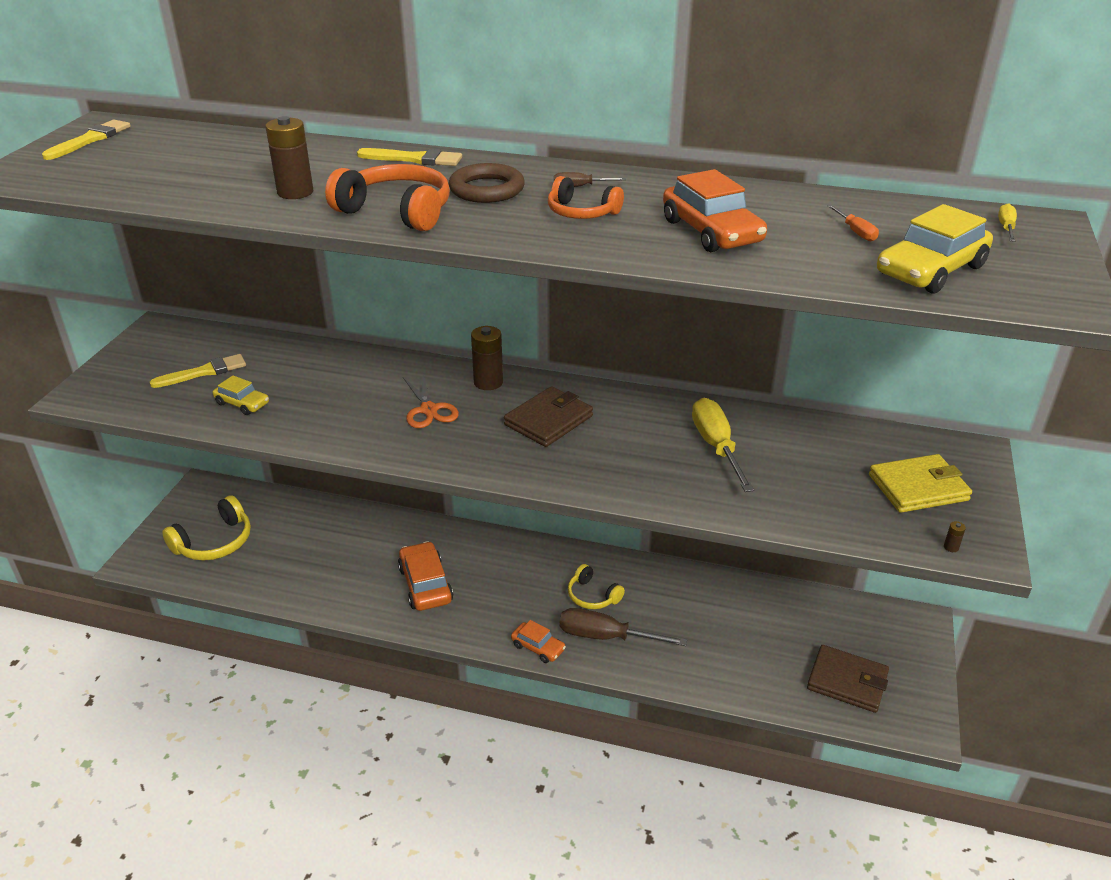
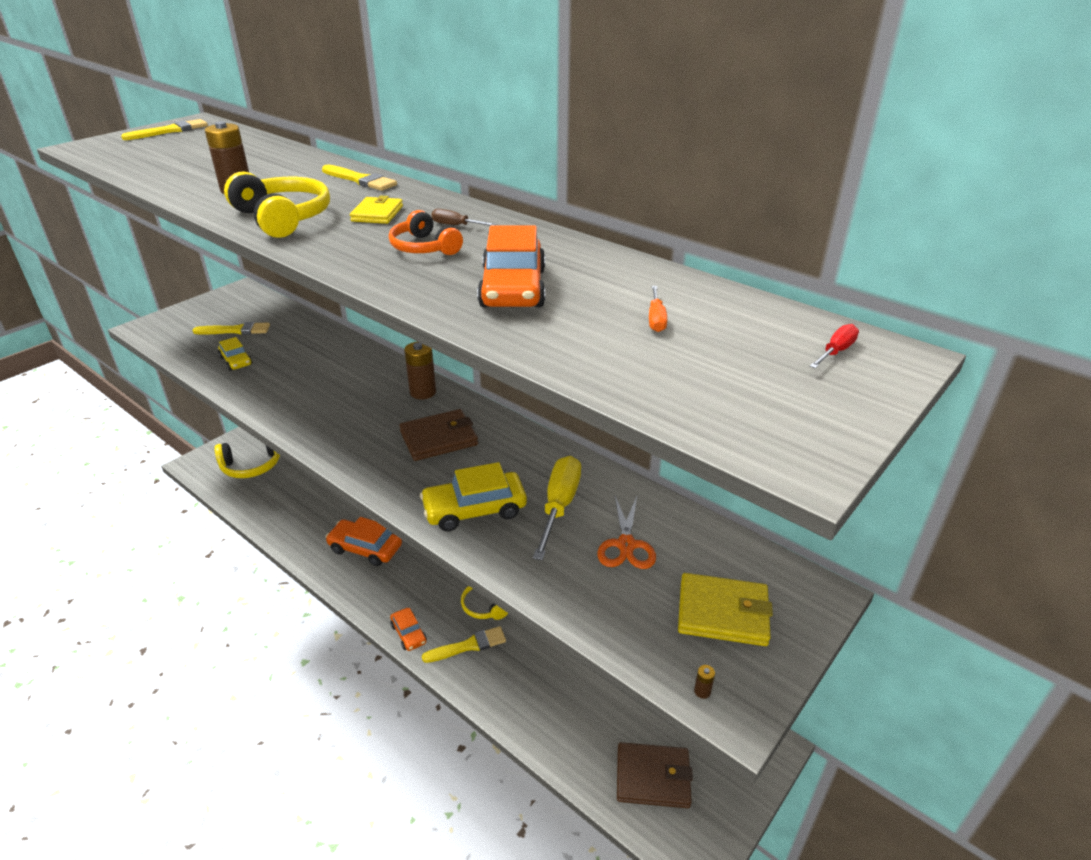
camera: 25 degrees right, 0 degrees up
orange headphones [325,164,450,231] -> yellow headphones [224,171,330,238]
orange car [398,541,453,611] -> orange car turned 75 degrees counterclockwise [326,517,402,566]
orange scissors [403,374,459,428] -> orange scissors moved to [597,496,656,569]
brown ring [449,163,525,203] -> yellow wallet [350,196,403,224]
brown screwdriver [560,608,687,646] -> yellow brush [422,626,506,663]
brown wallet [807,645,889,713] -> brown wallet turned 45 degrees counterclockwise [617,742,693,808]
yellow car [877,204,993,294] -> yellow car moved to [420,462,527,531]
yellow screwdriver [998,203,1017,242] -> red screwdriver [810,324,859,369]

